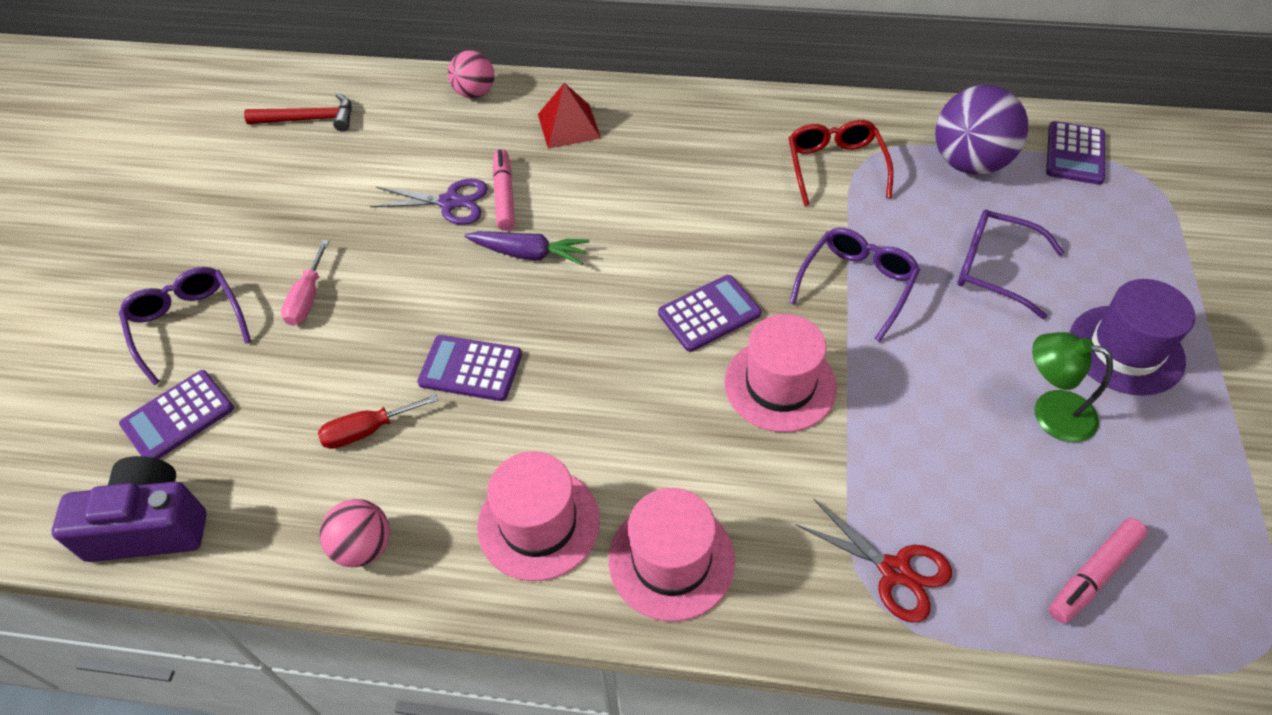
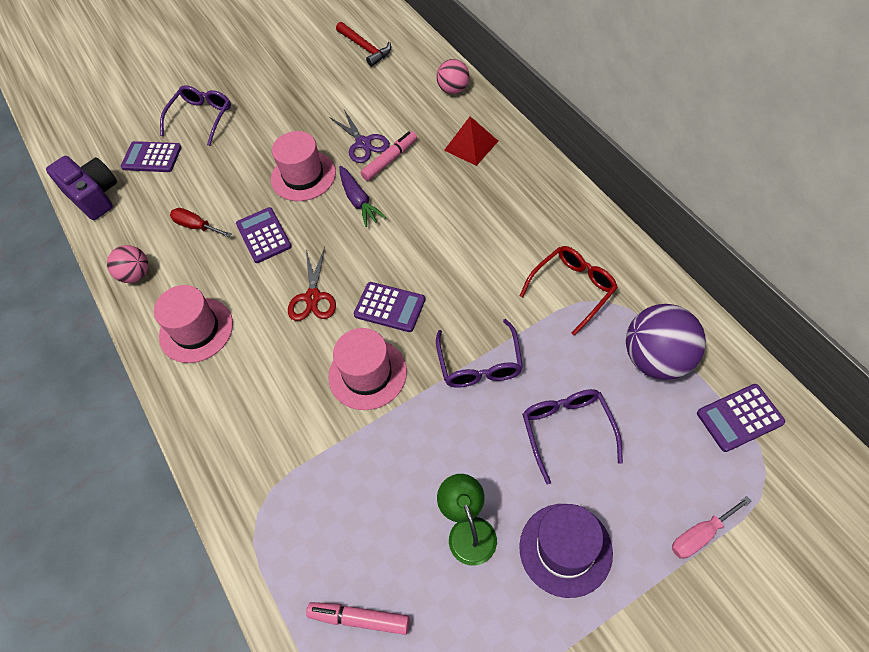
camera: 55 degrees right, 5 degrees up
pink screwdriver [281,240,329,326] -> pink screwdriver moved to [672,496,752,559]
pink hat [609,488,735,621] -> pink hat moved to [271,131,336,201]
purple glasses [789,228,920,342] -> purple glasses turned 90 degrees clockwise [436,319,523,388]
red scissors [795,499,952,622] -> red scissors moved to [288,247,336,321]

